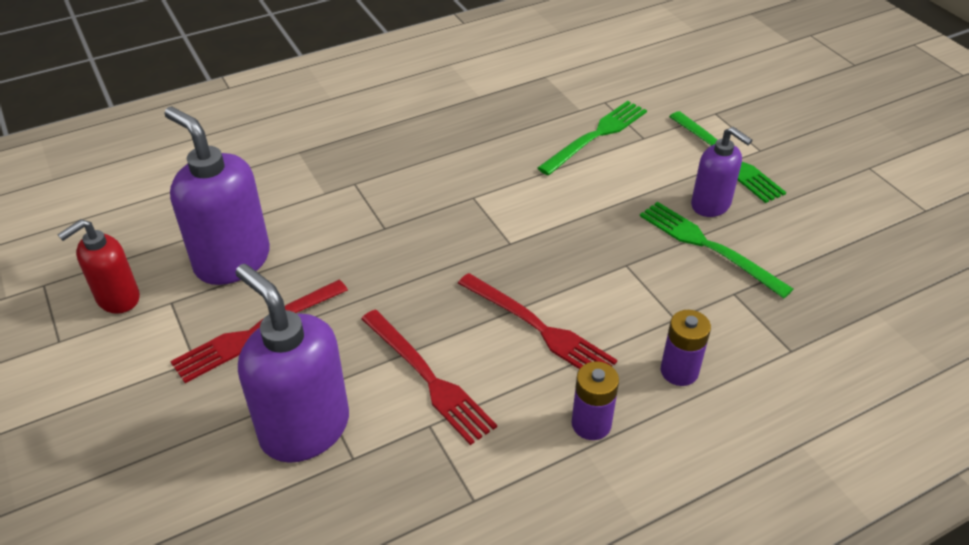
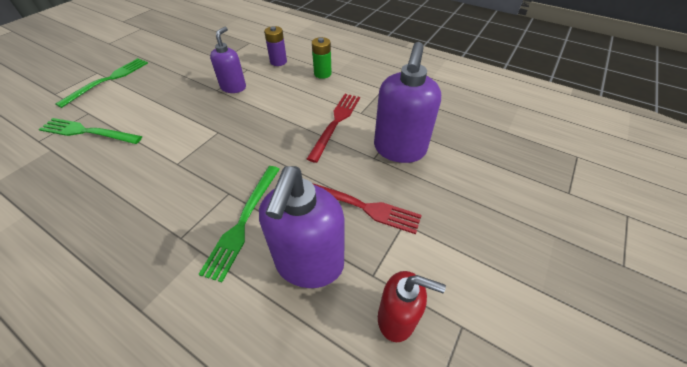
camera: 120 degrees left, 5 degrees up
red fork [458,273,617,369] -> none
purple battery [572,361,619,440] -> green battery [312,37,332,79]
green fork [640,202,794,298] -> green fork moved to [198,166,280,282]
purple soap dispenser [691,127,752,217] -> purple soap dispenser moved to [210,27,246,93]

